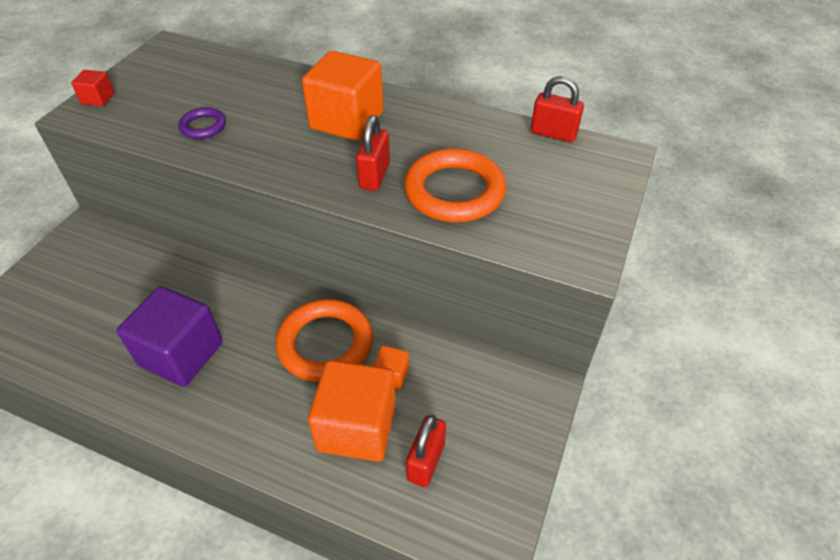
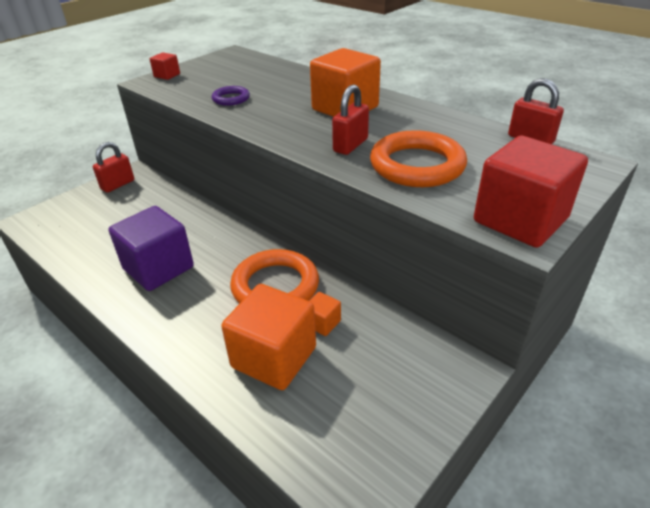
camera: 20 degrees right, 10 degrees down
red padlock [406,415,446,487] -> red padlock moved to [93,142,134,193]
none -> red cube [474,136,588,248]

